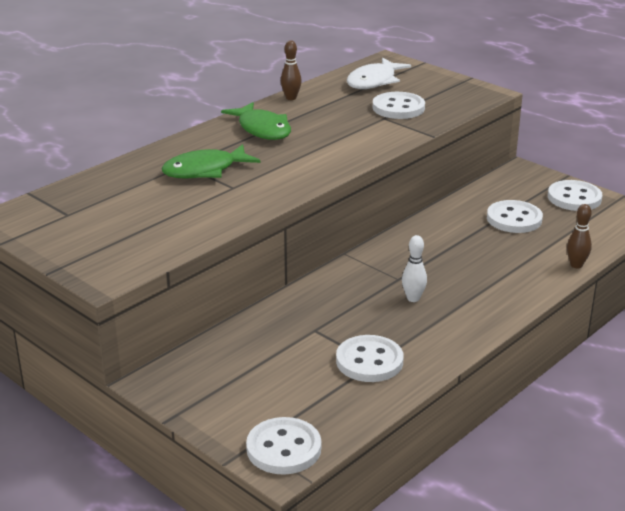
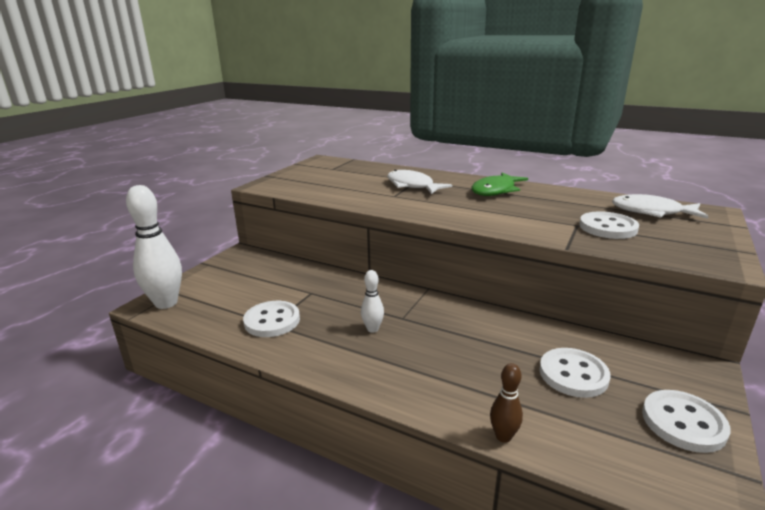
camera: 75 degrees right, 5 degrees down
green fish [161,144,260,179] -> white fish [387,170,452,194]
white button [246,417,321,475] -> white bowling pin [126,185,182,309]
brown bowling pin [281,40,302,100] -> none

